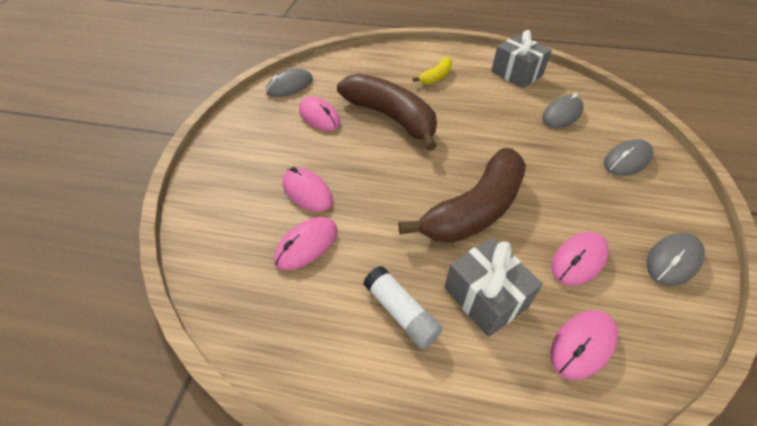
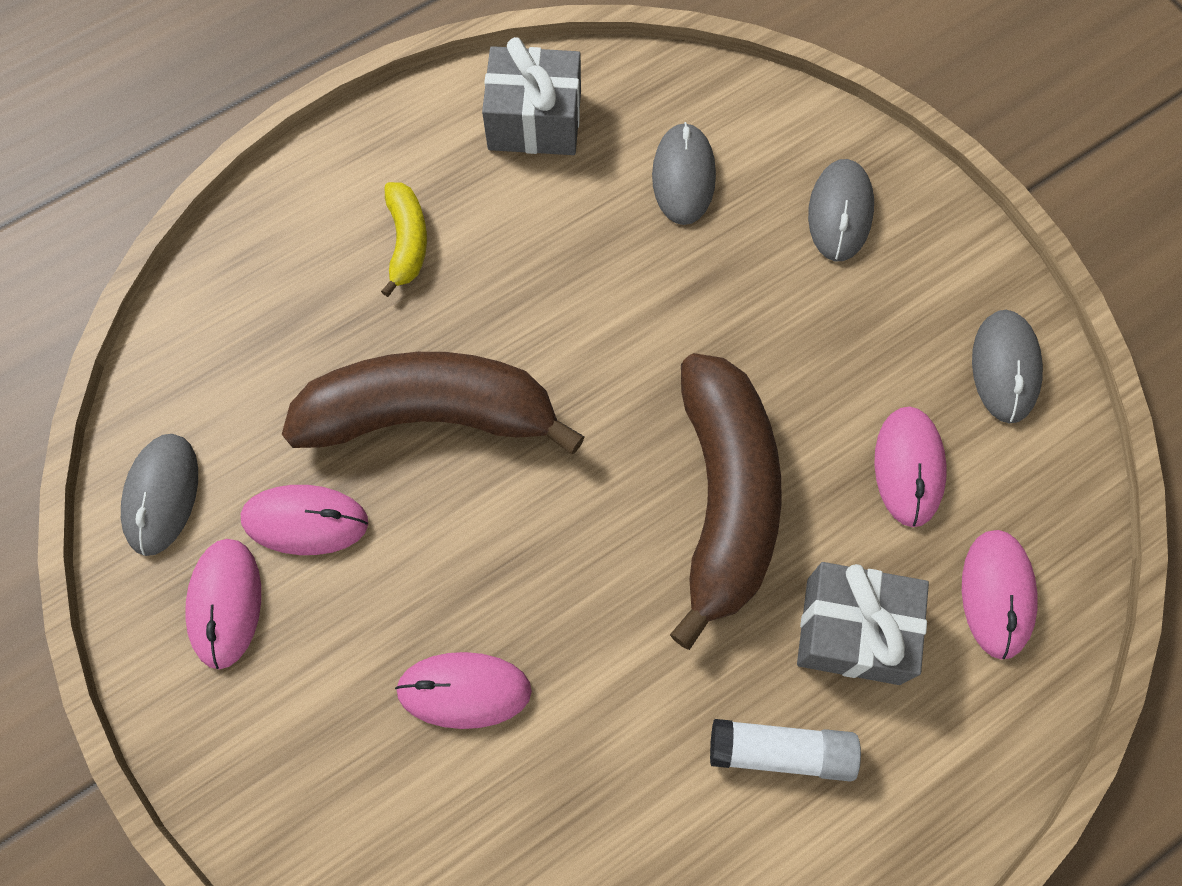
camera: 45 degrees left, 20 degrees up
pink mouse [274,217,337,270] -> pink mouse moved to [185,539,261,669]

